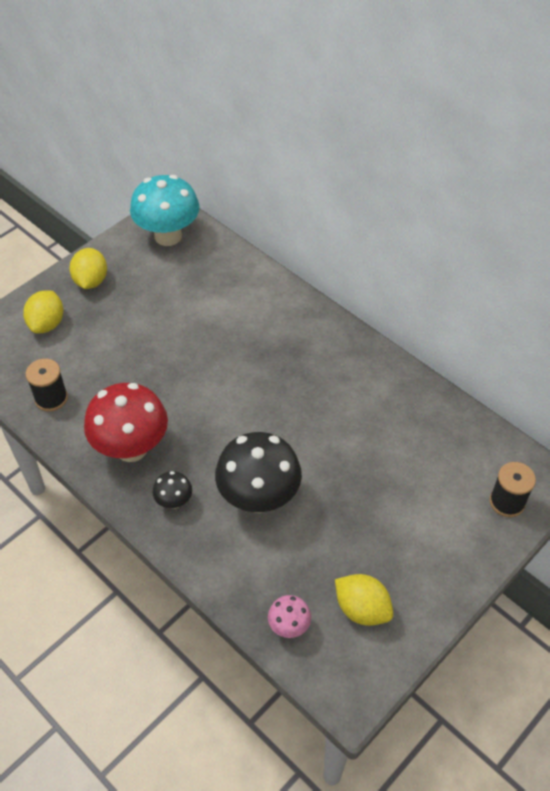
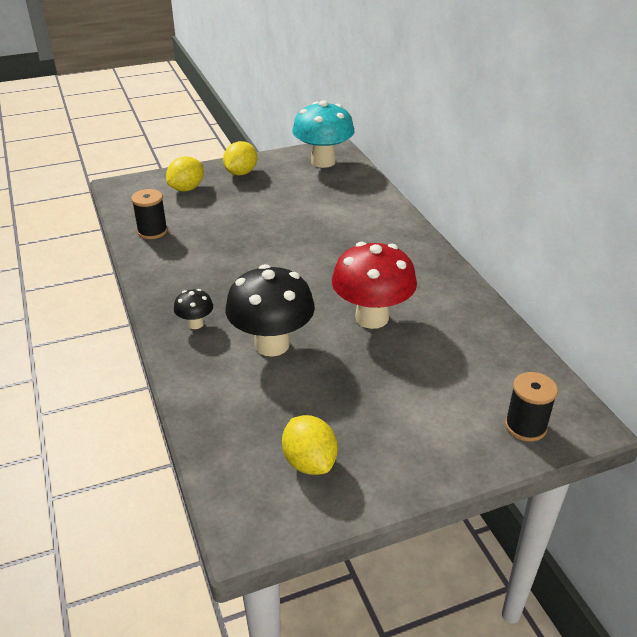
camera: 25 degrees right, 15 degrees down
red mushroom [84,383,168,462] -> red mushroom moved to [332,242,417,329]
pink mushroom [268,595,311,638] -> none

